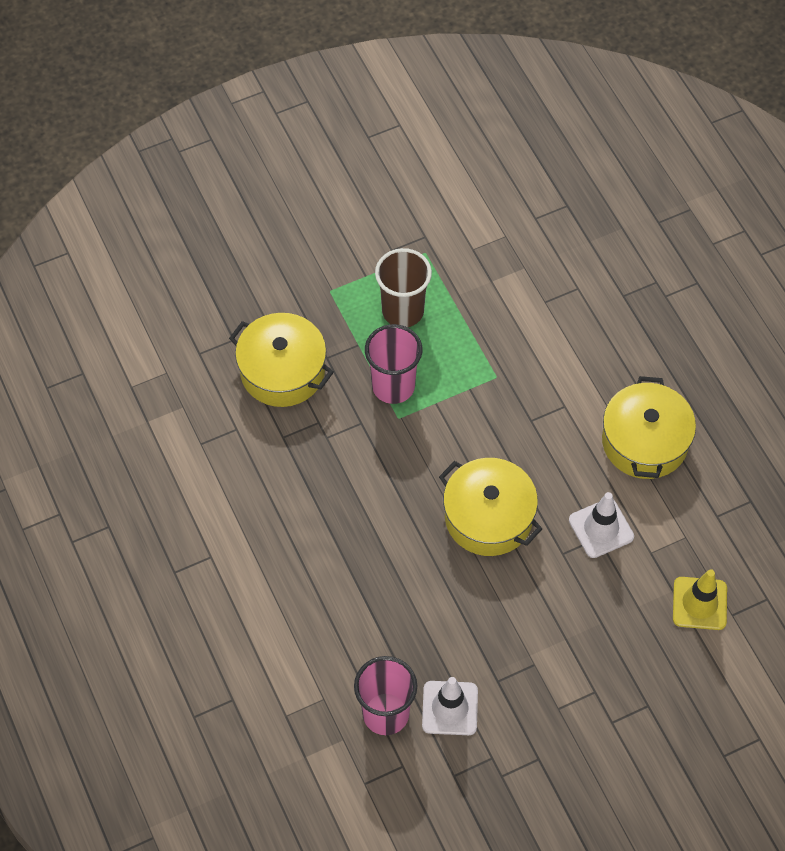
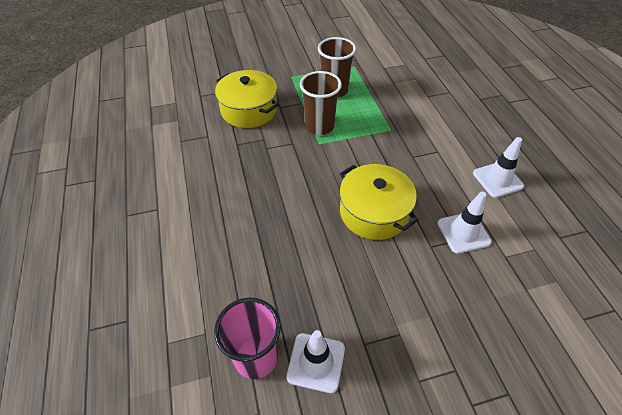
camera: 10 degrees right, 10 degrees down
pink cup [365,324,423,404] -> brown cup [300,71,342,135]
yellow pot [602,376,696,479] -> white traffic cone [473,137,524,198]
yellow traffic cone [673,569,727,630] -> none

